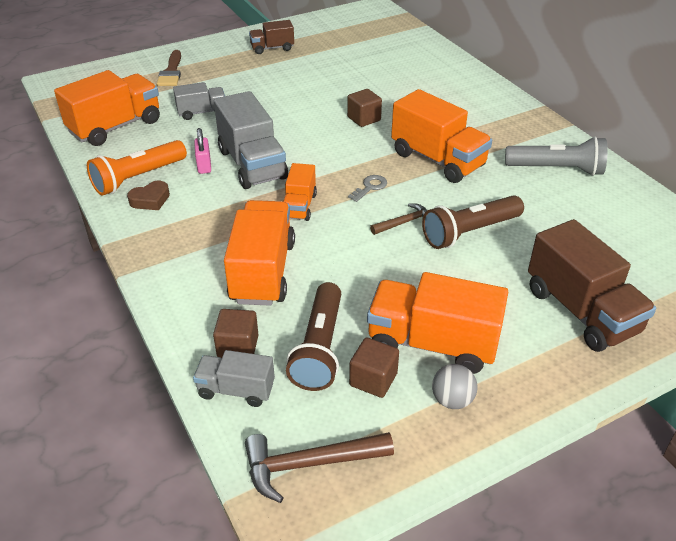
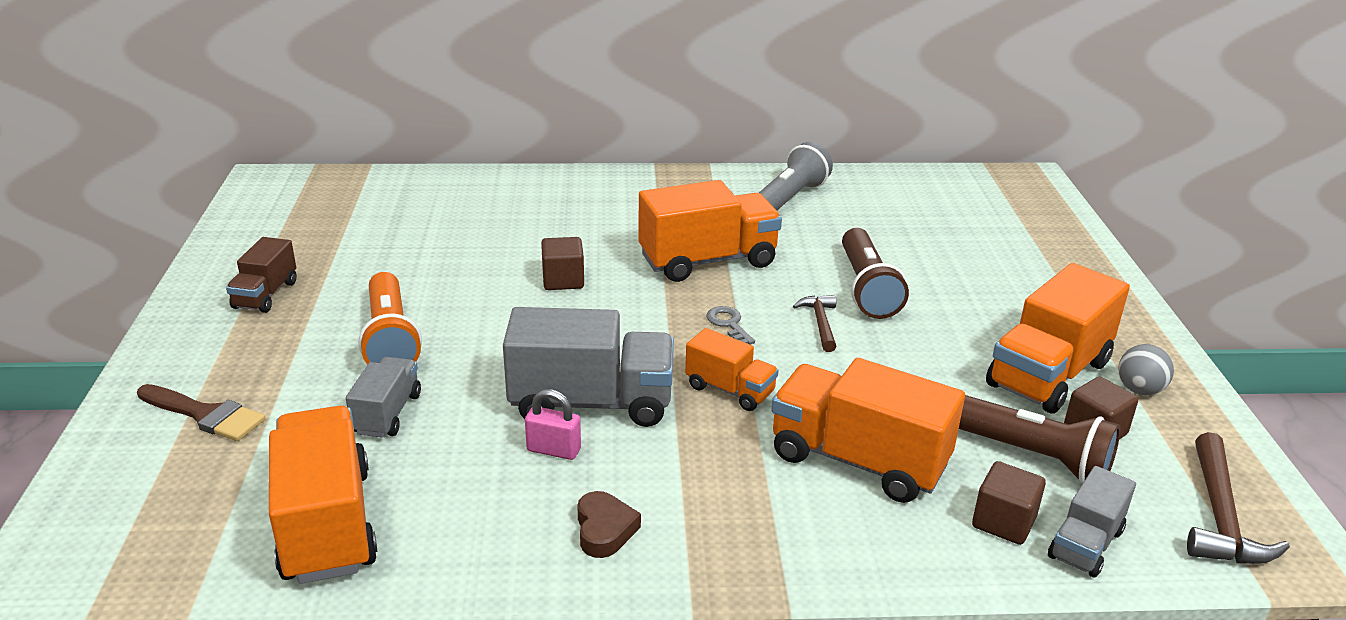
camera: 65 degrees left, 10 degrees down
orange flashlight [87,140,187,195] -> orange flashlight moved to [358,272,422,365]
brown truck [528,219,656,352] -> none

